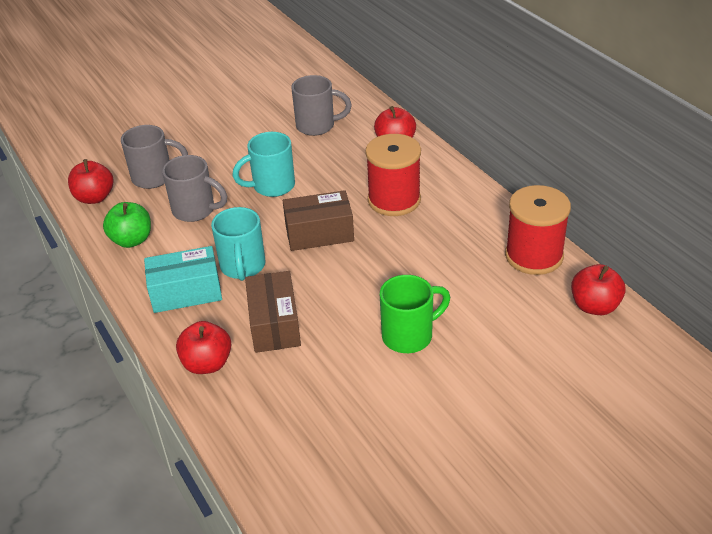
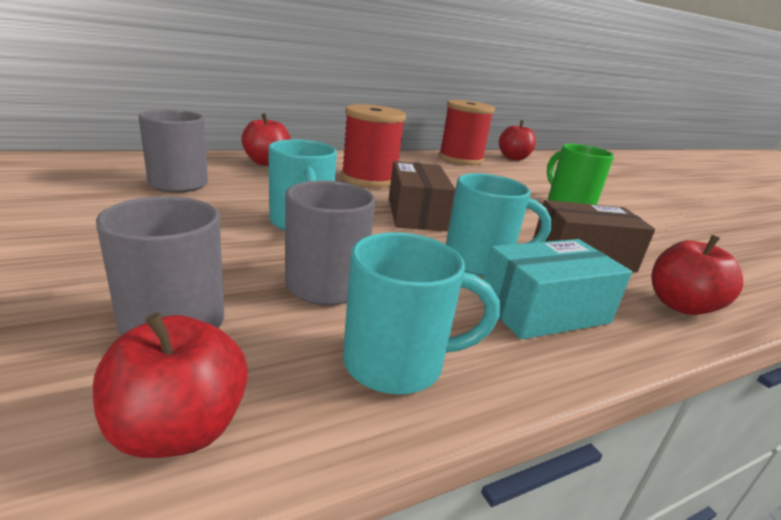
camera: 90 degrees left, 15 degrees down
green apple [103,202,151,248] -> turquoise mug [343,232,500,395]
turquoise box [144,246,222,313] -> turquoise box turned 75 degrees clockwise [479,239,632,339]

